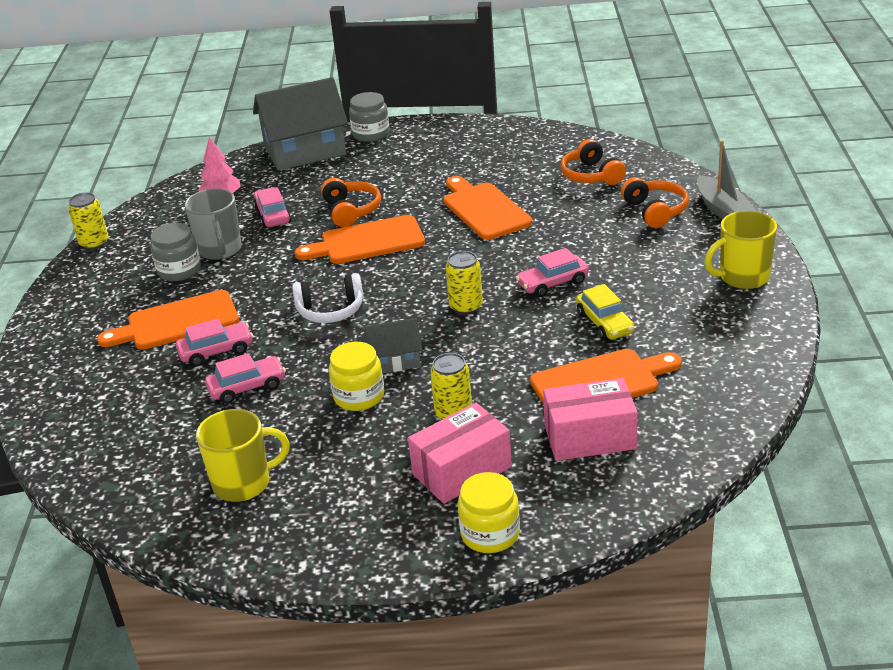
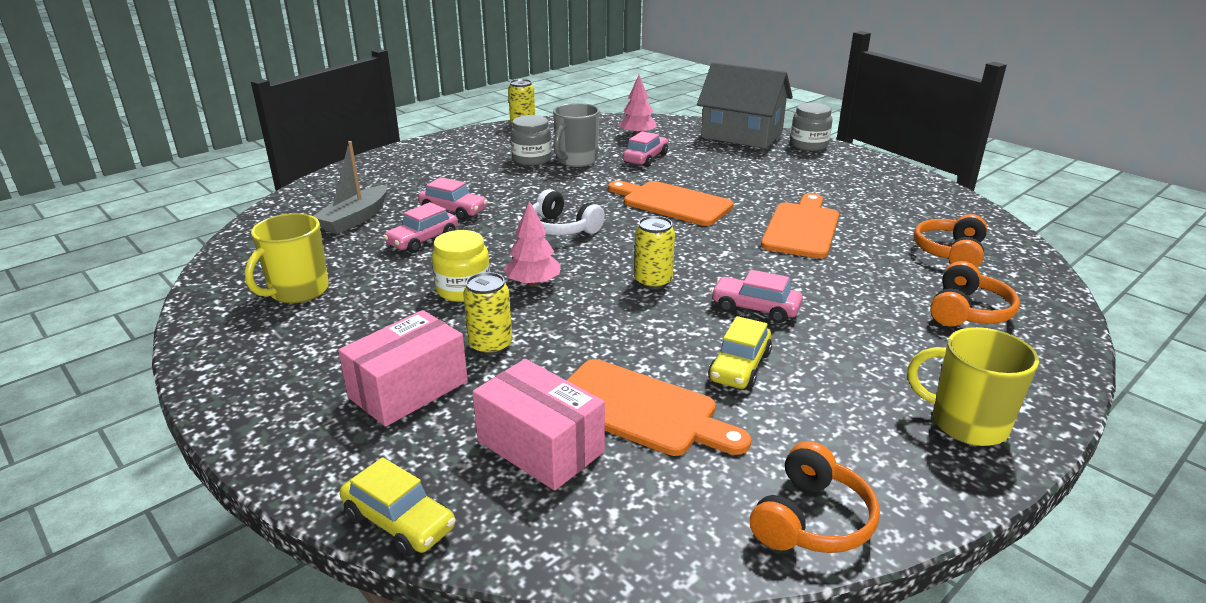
camera: 45 degrees right, 5 degrees down
orange cutting board [97,290,239,350] -> none
yellow mug [196,409,290,502] -> yellow mug turned 90 degrees clockwise [245,213,329,303]
pink car [205,353,286,404] -> pink car turned 105 degrees clockwise [383,202,458,253]
orange headphones [321,178,381,227] -> orange headphones moved to [750,441,880,553]
grey house [364,318,422,373] -> pink tree [504,201,561,287]
pink box [408,403,512,504] -> pink box turned 60 degrees counterclockwise [338,310,468,427]
yellow jar [458,472,520,553] -> none
grey boat [697,140,757,219] -> grey boat moved to [313,141,387,234]
none -> yellow car [340,457,456,556]

